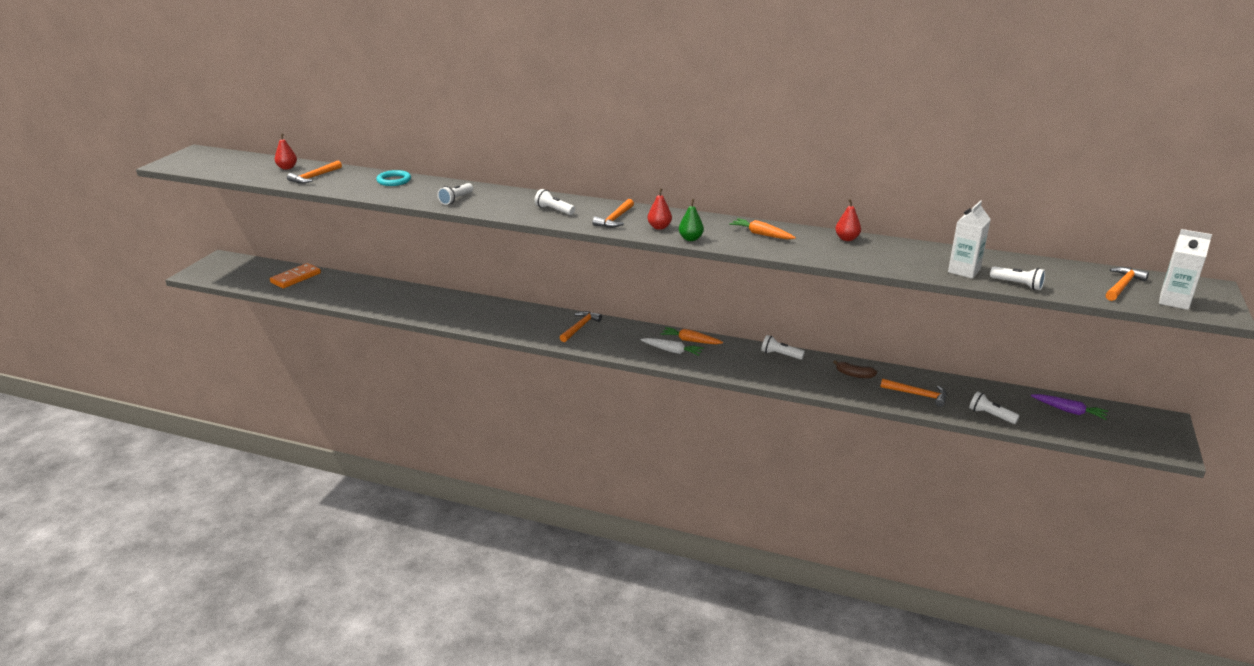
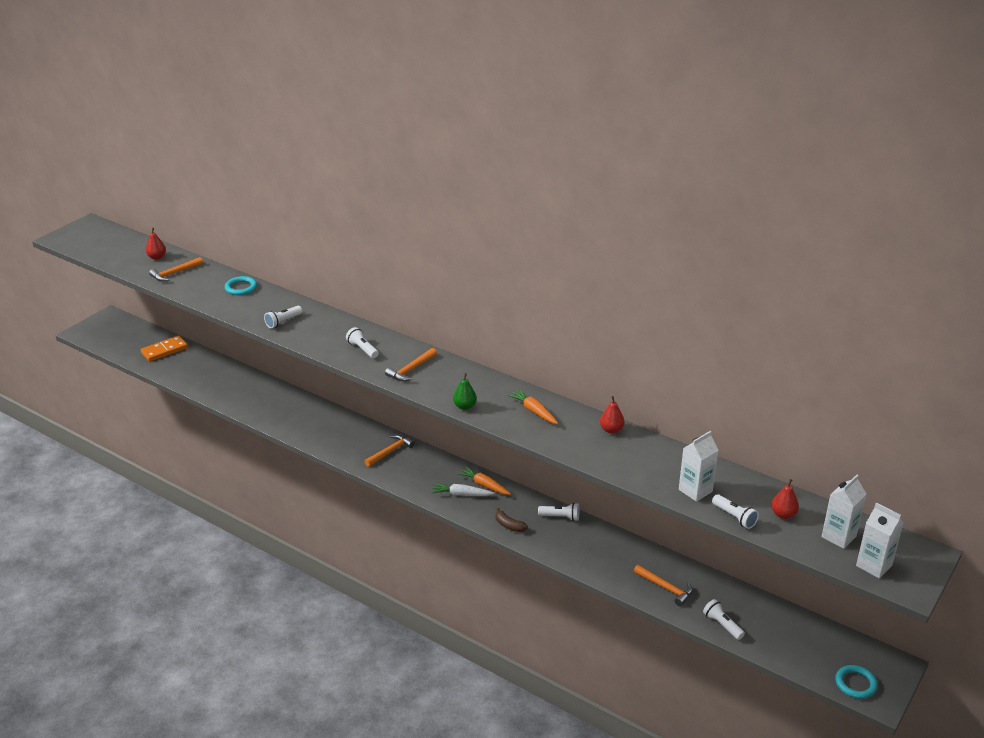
camera: 15 degrees right, 5 degrees up
white carrot [641,338,704,356] -> white carrot turned 150 degrees clockwise [432,483,494,496]
red pear [647,189,672,230] -> red pear moved to [771,479,799,519]
white flashlight [761,335,805,360] -> white flashlight turned 150 degrees clockwise [538,503,579,521]
brown banana [833,360,877,378] -> brown banana moved to [495,508,528,532]
purple carrot [1031,394,1108,420] -> none
orange hammer [1106,267,1149,301] -> white carton [821,474,866,549]
none -> turquoise ring [835,665,878,699]

